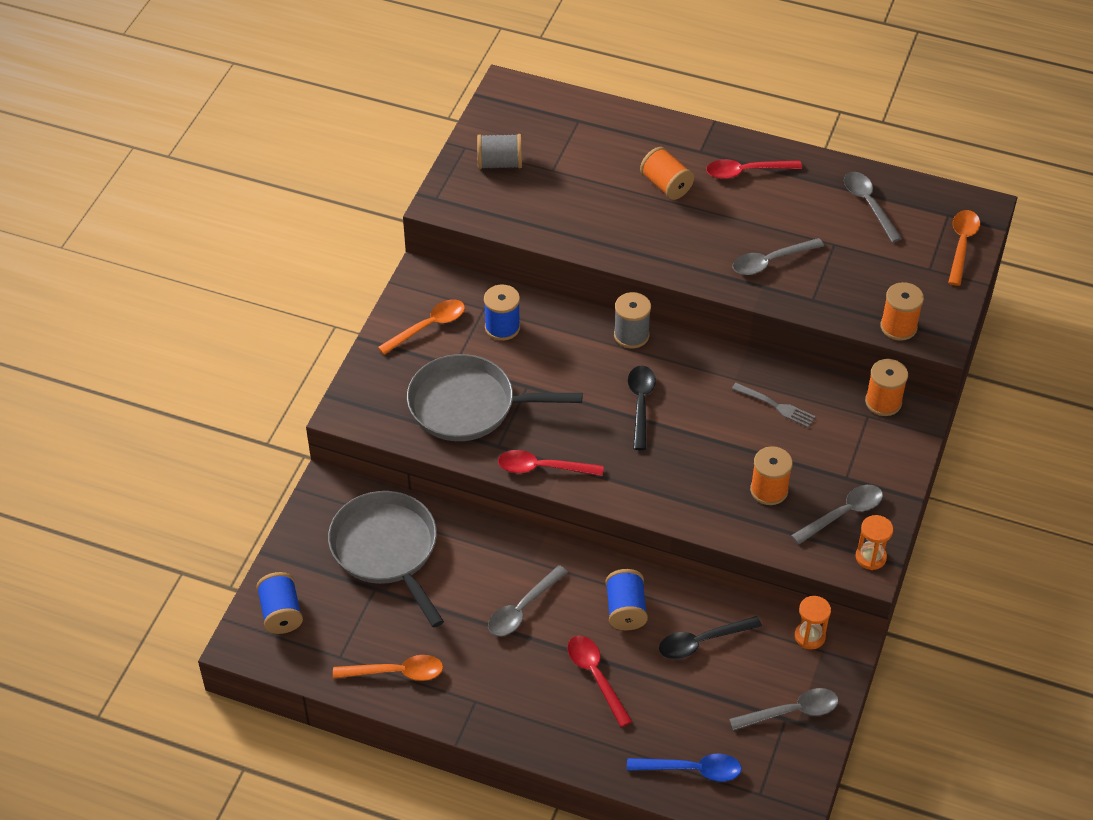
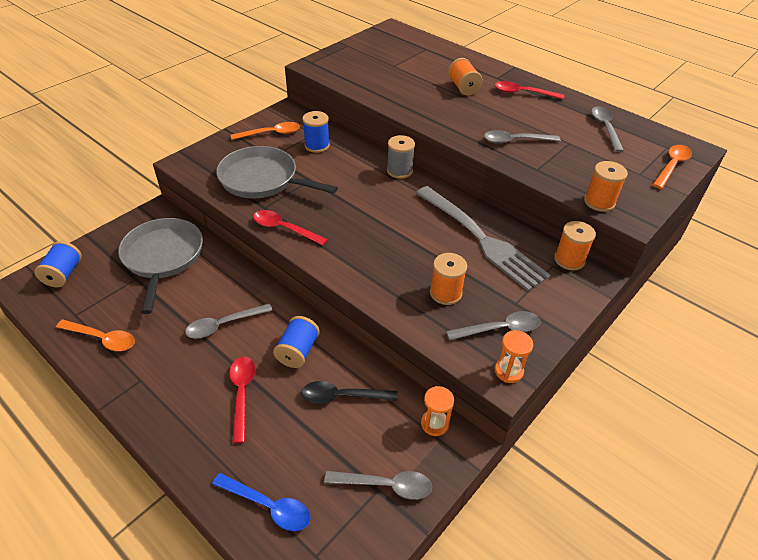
camera: 20 degrees right, 5 degrees down
grey spool [477,134,522,169] -> none
black spoon [628,366,656,450] -> none
grey fork [732,383,816,428] -> grey fork [416,186,551,291], size x2.39

